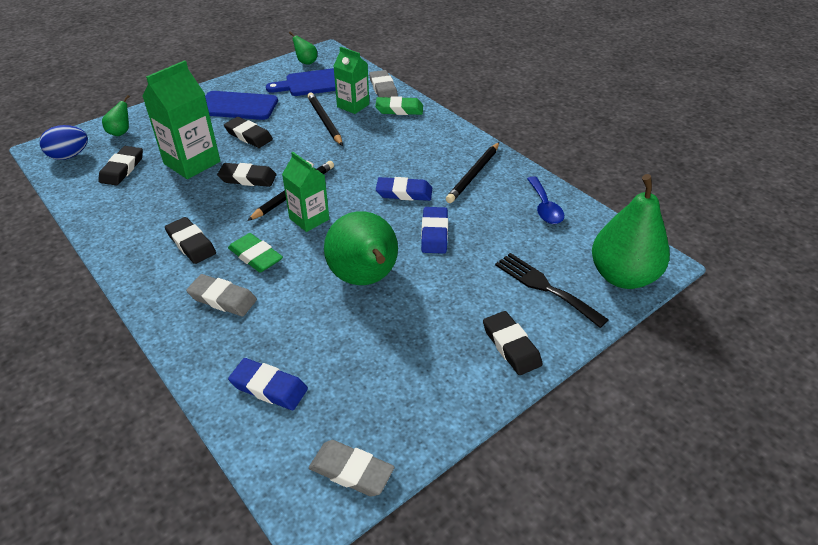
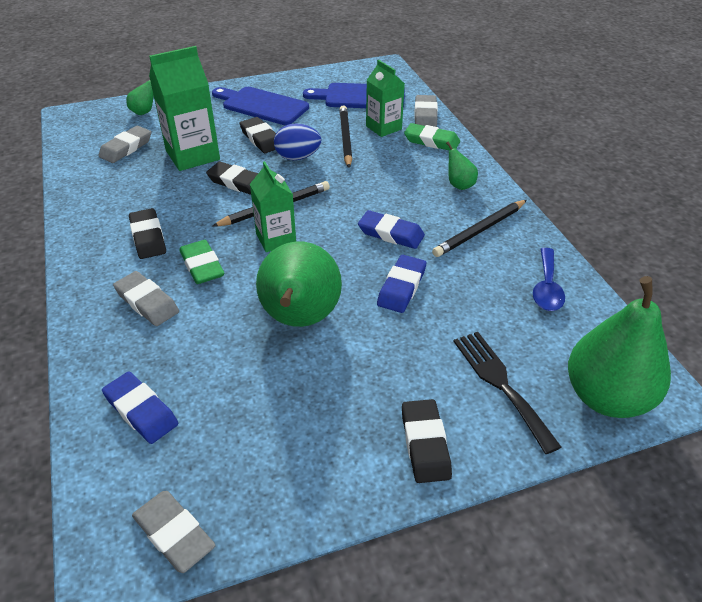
camera: 20 degrees right, 0 degrees up
blue egg [40,125,88,160] -> blue egg moved to [274,123,321,160]
black eraser [98,146,143,186] -> grey eraser [98,126,151,163]
green pear [289,32,317,65] -> green pear moved to [446,141,478,190]

